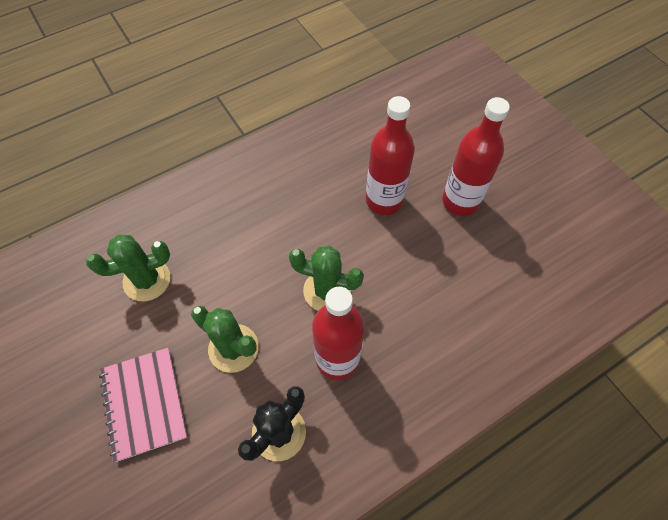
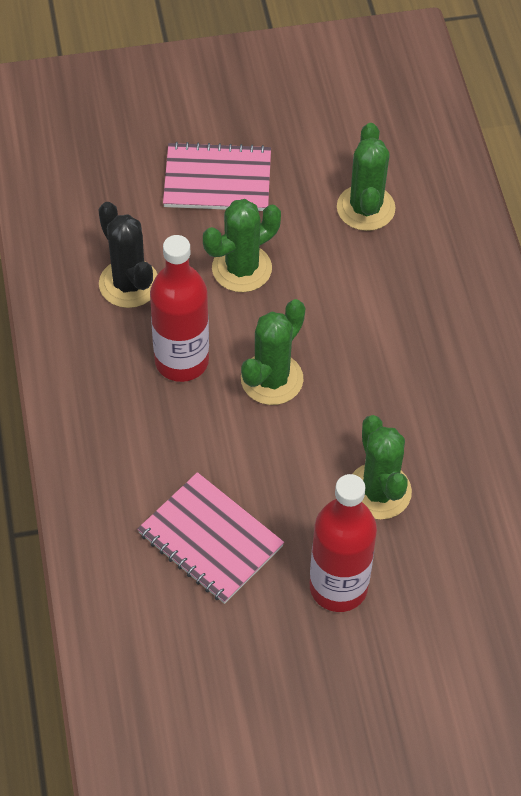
camera: 110 degrees right, 5 degrees down
red bottle [366,96,415,215] -> green cactus [352,415,412,520]
none -> pink notebook [137,472,284,604]

